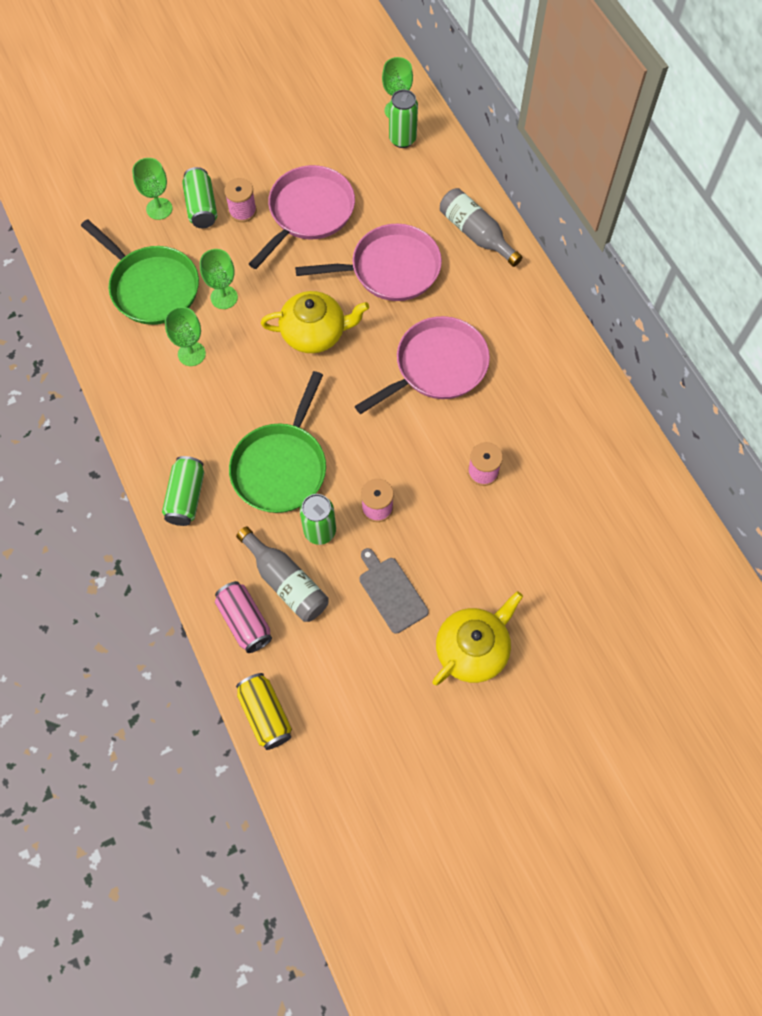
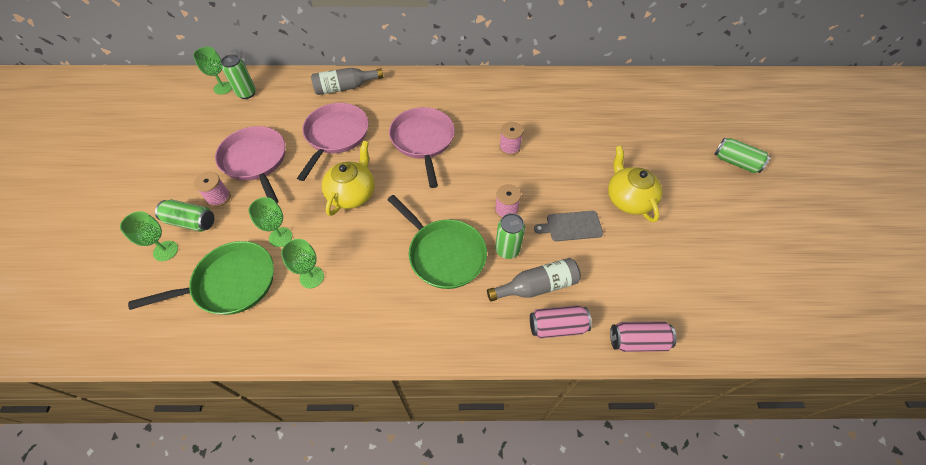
camera: 65 degrees left, 10 degrees down
green can [162,456,204,526] -> green can moved to [714,138,770,173]
yellow can [236,673,292,750] -> pink can [610,321,677,352]

